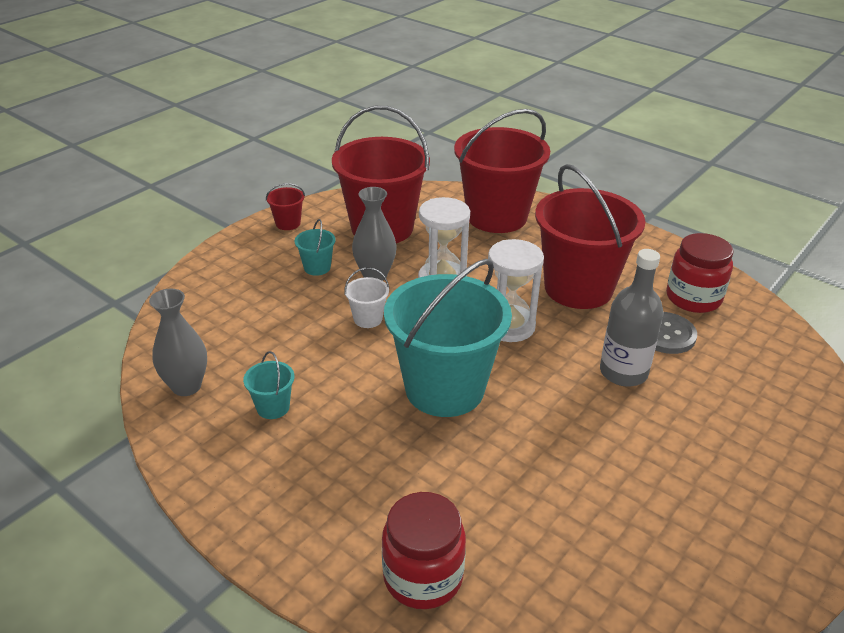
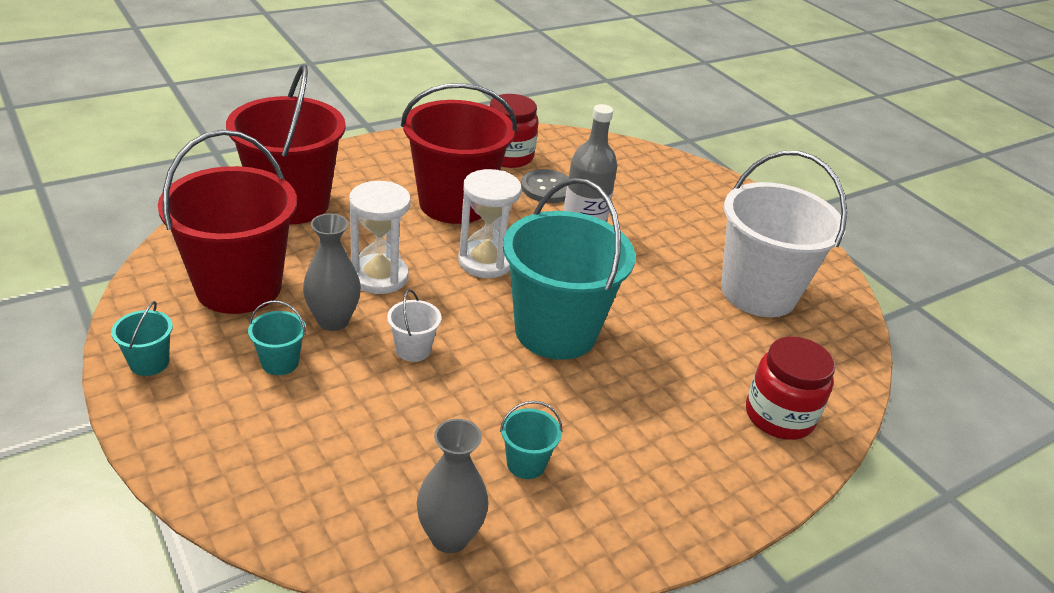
camera: 75 degrees left, 0 degrees up
red bucket [266,183,305,230] -> turquoise bucket [111,301,173,376]
none -> white bucket [721,151,847,317]

